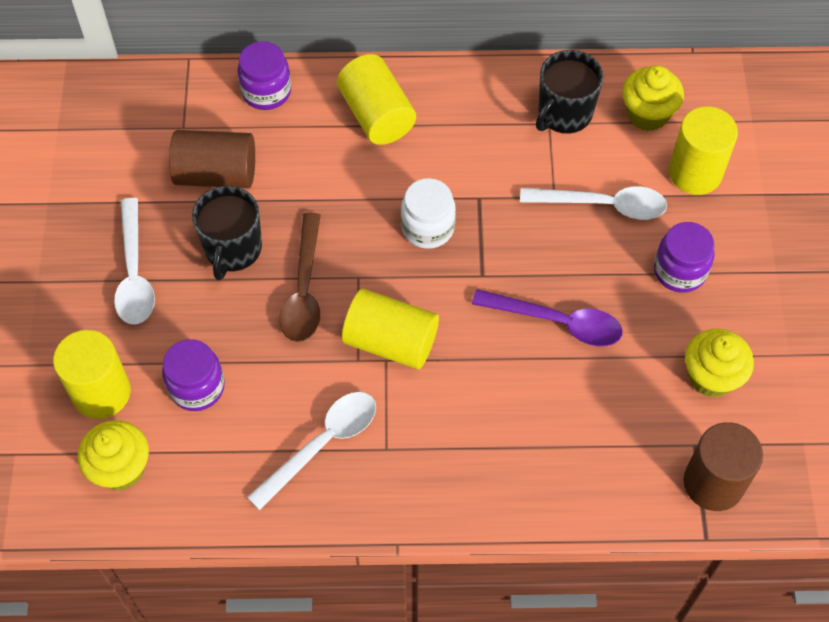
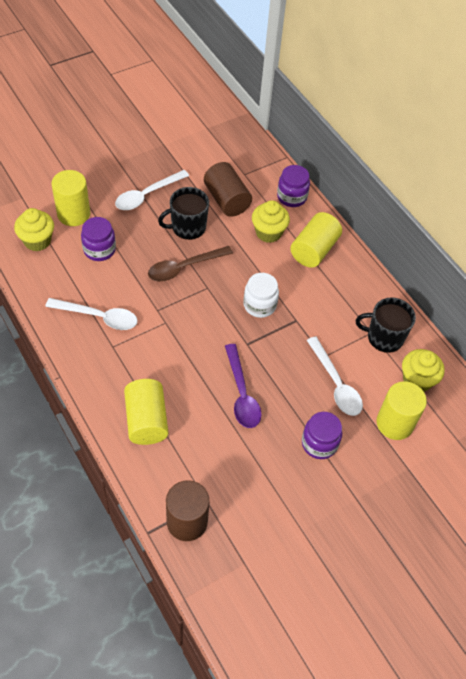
camera: 55 degrees right, 5 degrees down
yellow cylinder [342,288,439,369] -> yellow cylinder moved to [124,379,168,445]
yellow cupcake [685,329,754,398] -> yellow cupcake moved to [252,200,290,243]

